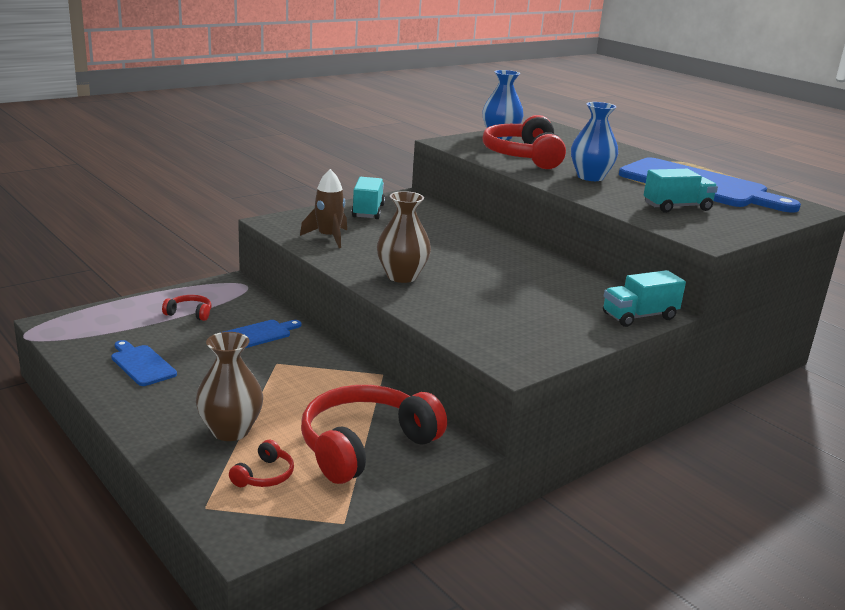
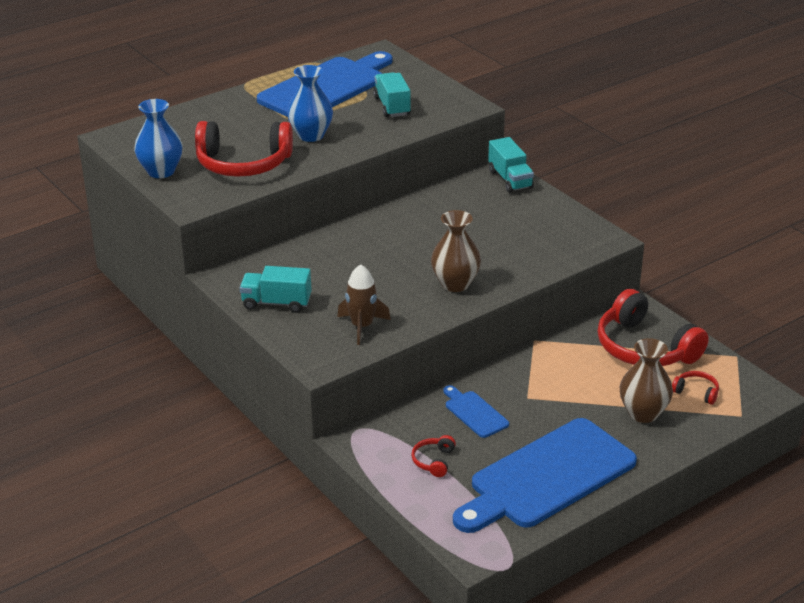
camera: 85 degrees left, 10 degrees up
blue cutting board [111,340,177,386] -> blue cutting board [453,418,637,533], size x2.30

